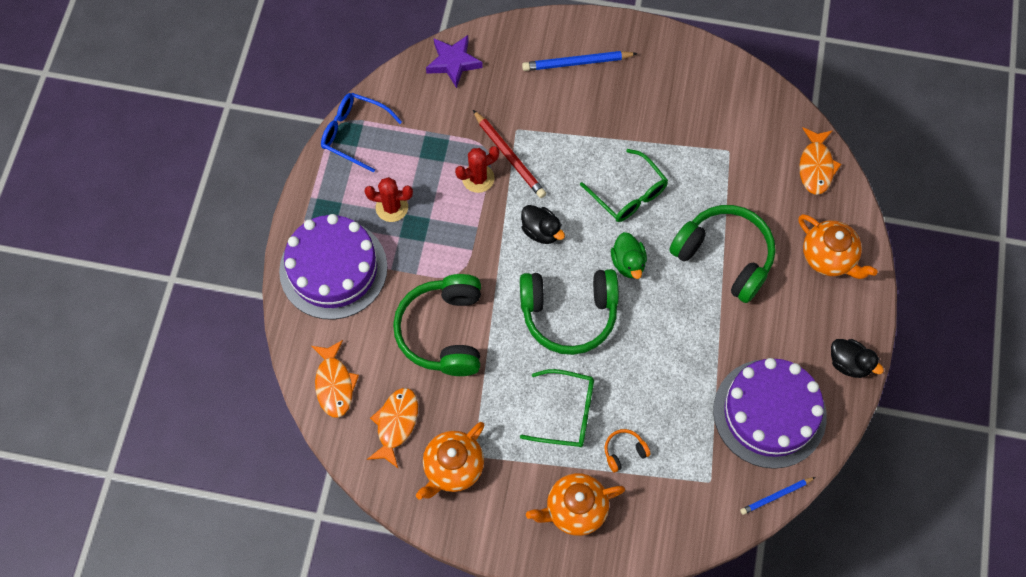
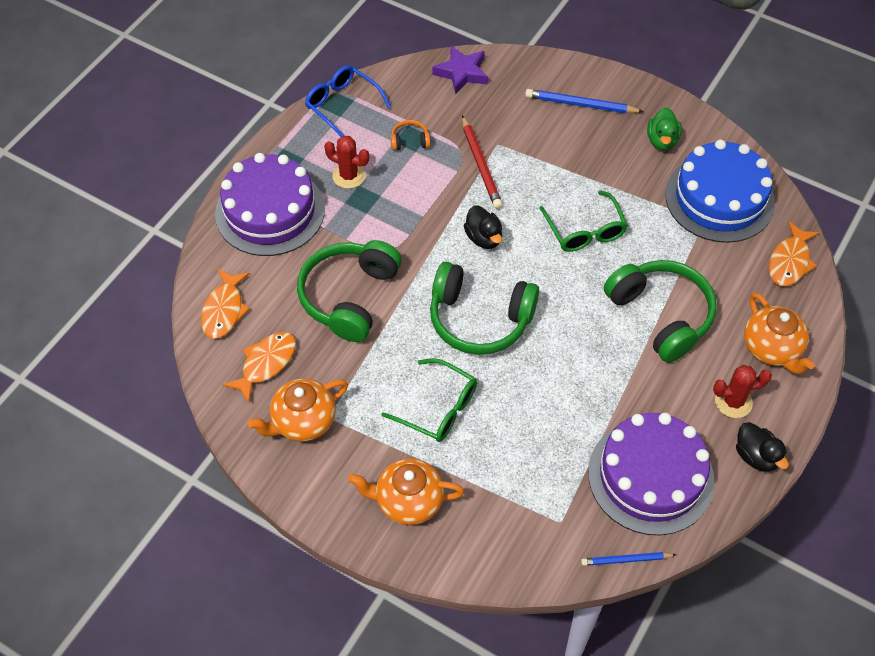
camera: 20 degrees right, 10 degrees down
red cactus [455,146,499,193] -> red cactus moved to [713,365,772,418]
orange headphones [604,429,651,473] -> orange headphones moved to [391,120,430,151]
green duck [611,232,647,279] -> green duck moved to [647,108,682,150]
none -> blue cake [665,139,775,243]

